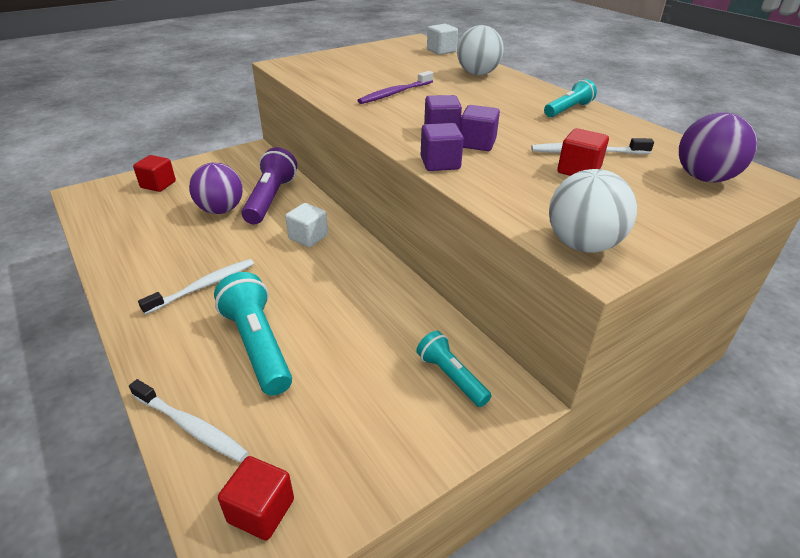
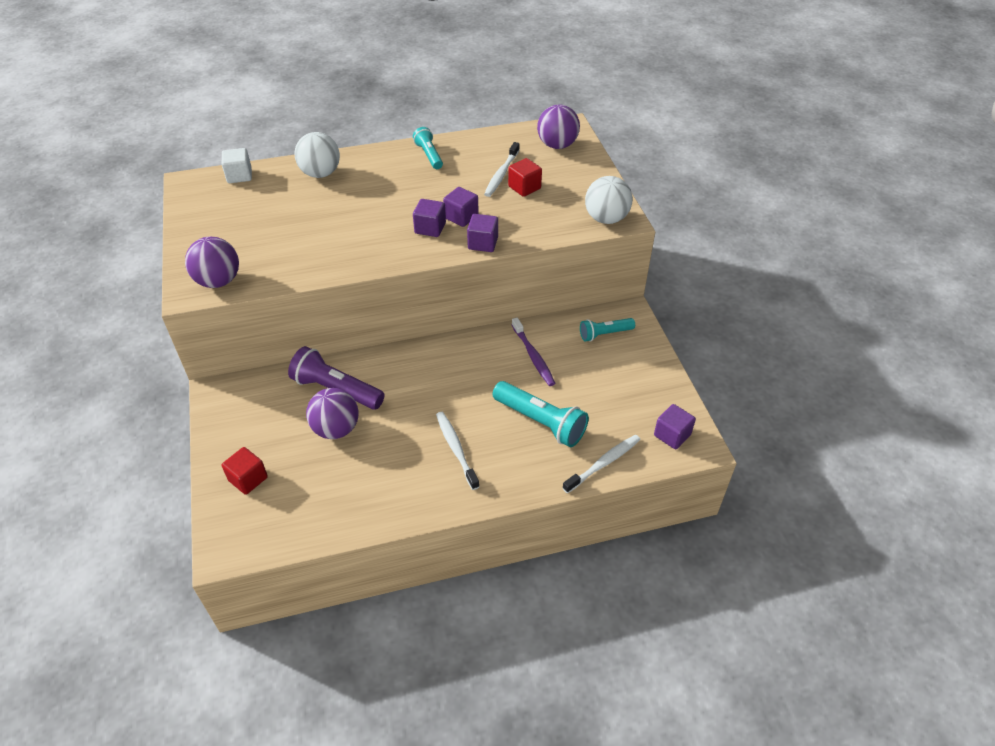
camera: 70 degrees left, 10 degrees up
turquoise flashlight [214,272,292,396] -> turquoise flashlight turned 135 degrees counterclockwise [492,381,589,447]
red cube [218,456,294,541] -> purple cube [654,404,696,449]
white cube [285,203,328,247] -> none
purple toothbrush [357,71,433,104] -> purple toothbrush moved to [512,317,555,386]
none -> purple ball [185,237,239,288]

